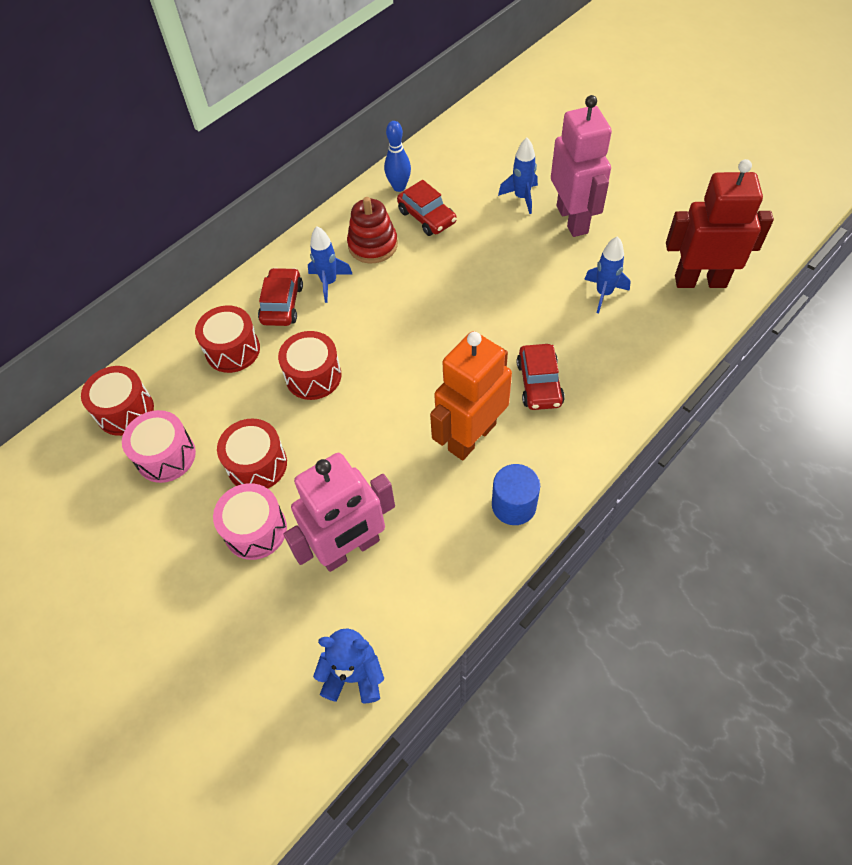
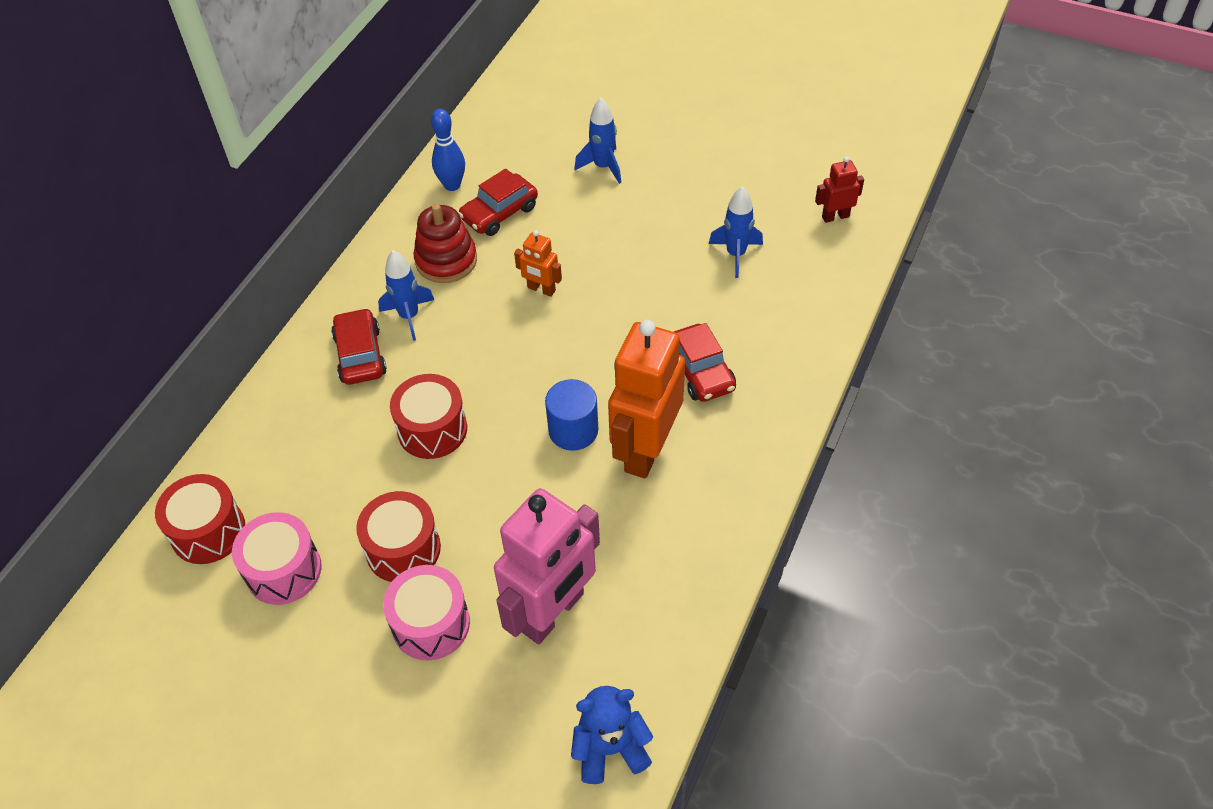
camera: 20 degrees left, 5 degrees down
red drum [195,305,260,373] -> none
red car [397,180,457,236] -> red car turned 105 degrees clockwise [458,168,538,236]
blue cylinder [492,464,540,525] -> blue cylinder moved to [545,379,598,451]
pink robot [551,95,612,237] -> none
red robot [666,159,774,288] -> red robot [815,156,864,223], size x0.46
none -> orange robot [514,230,562,297]

